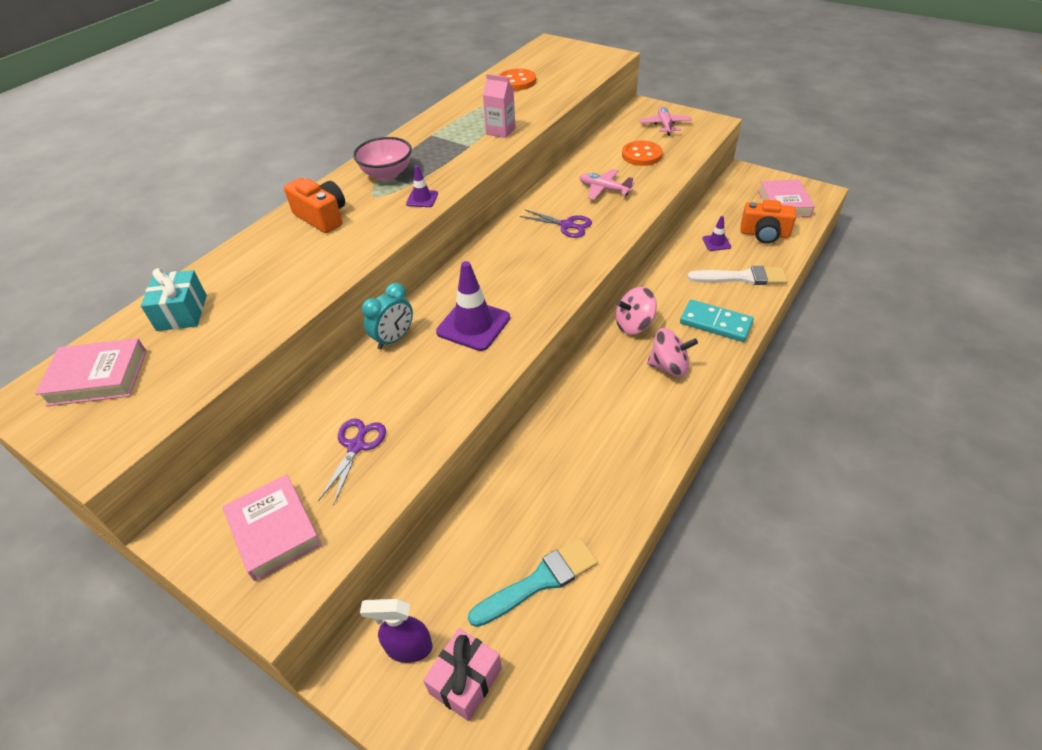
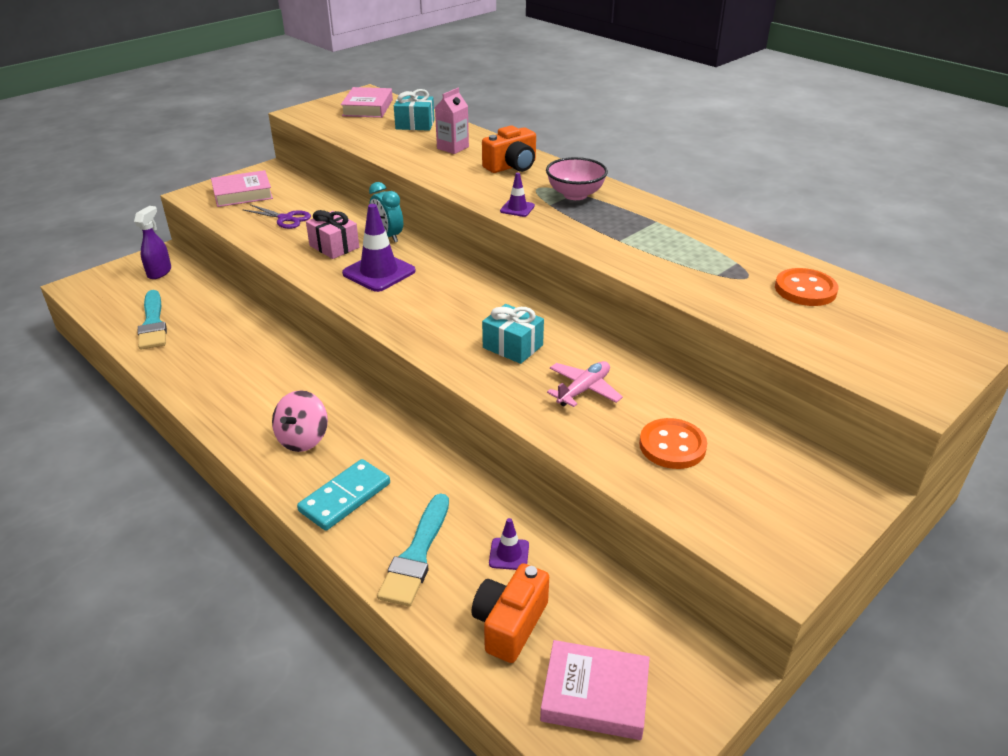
camera: 100 degrees right, 10 degrees down
pink gift [423,628,502,721] -> pink gift moved to [306,210,359,259]
pink carton [483,74,515,138] -> pink carton moved to [435,88,469,154]
purple scissors [520,209,592,238] -> turquoise gift [482,304,544,364]
pink spinning top [616,287,657,335] -> none
pink plane [639,106,692,136] -> none
white brush [687,266,788,285] -> turquoise brush [377,494,449,607]

